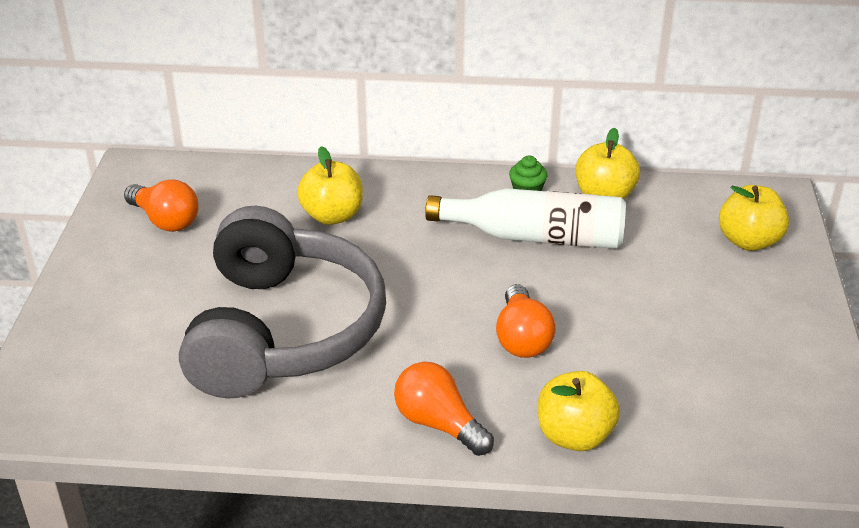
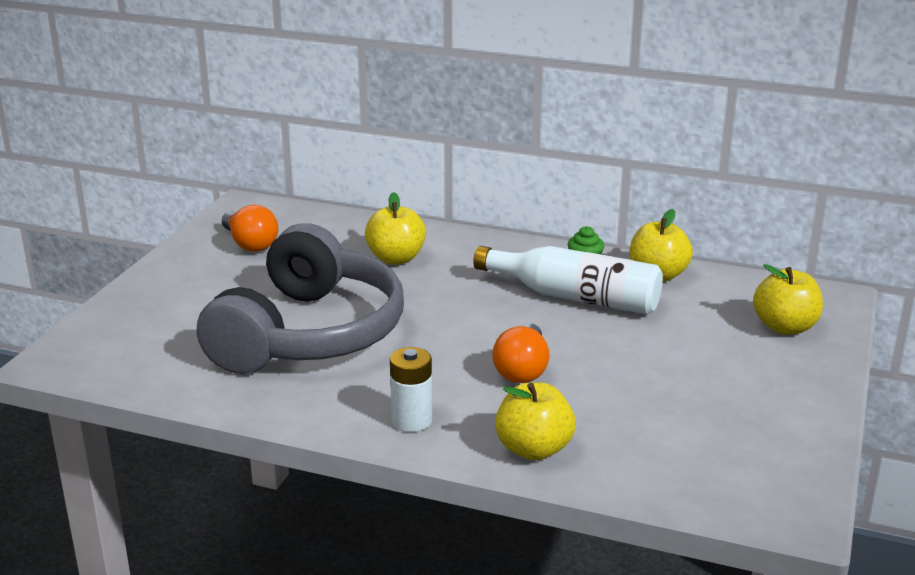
camera: 15 degrees right, 10 degrees down
orange light bulb [394,362,494,456] -> white battery [390,347,432,432]

